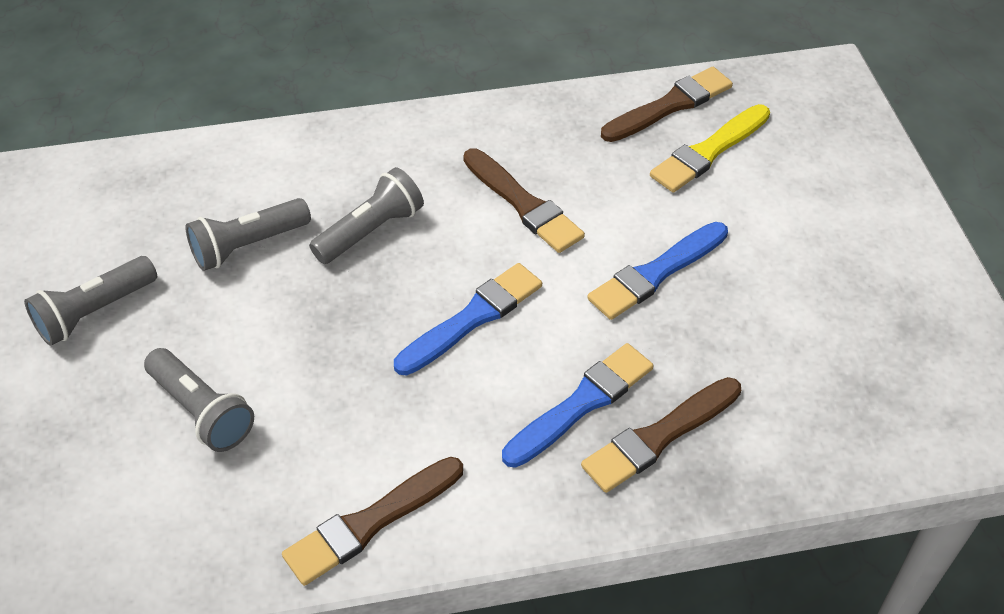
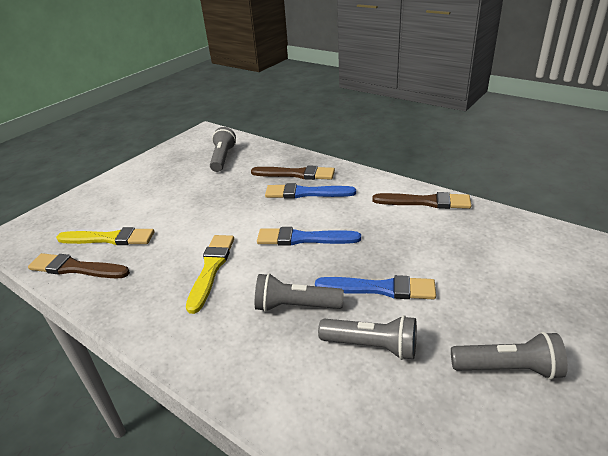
camera: 130 degrees left, 15 degrees down
grey flashlight [144,348,254,452] -> grey flashlight moved to [210,127,236,172]
brown brush [463,149,585,253] -> yellow brush [186,235,234,314]
blue brush [587,222,728,320] -> blue brush moved to [315,275,436,299]

